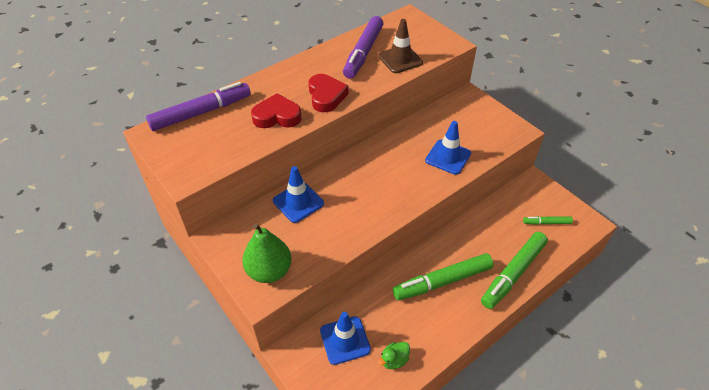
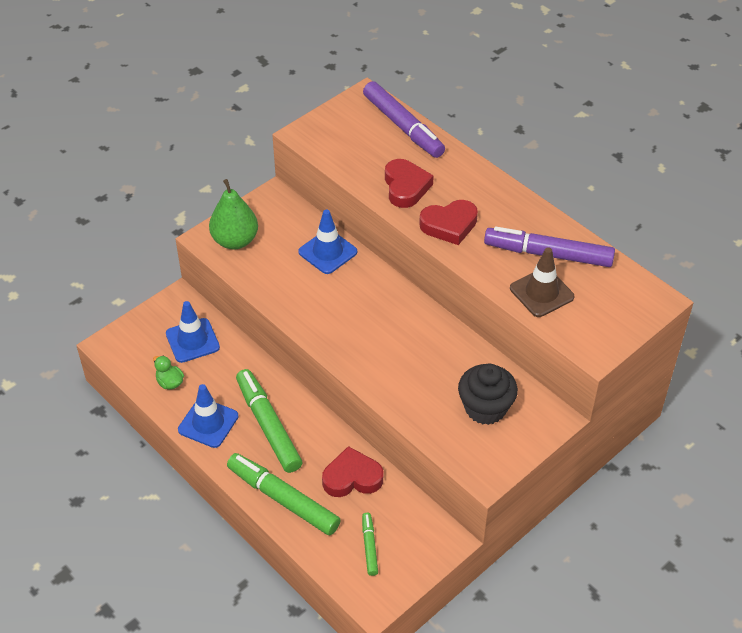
camera: 85 degrees right, 0 degrees up
blue traffic cone [425,121,471,175] -> blue traffic cone moved to [178,384,239,448]
none -> red heart [322,446,383,497]
none -> black cupcake [458,364,518,425]

